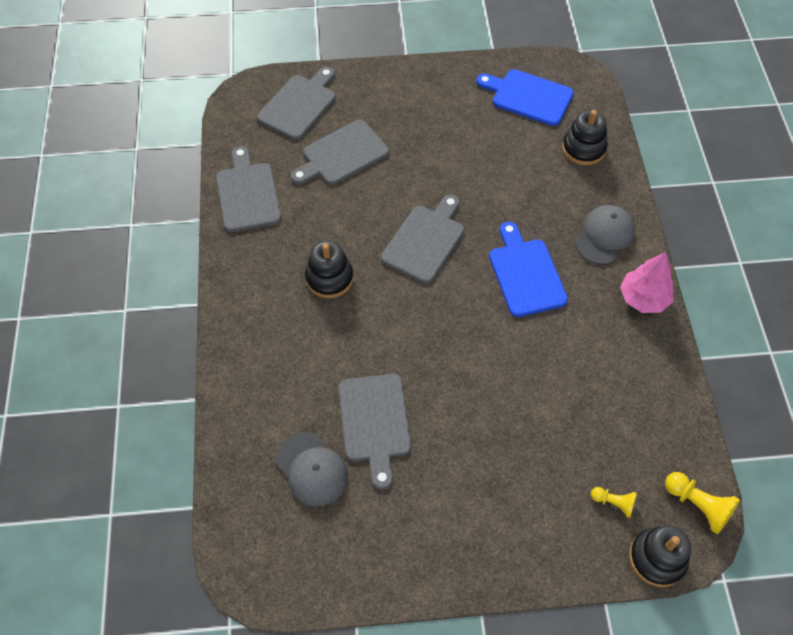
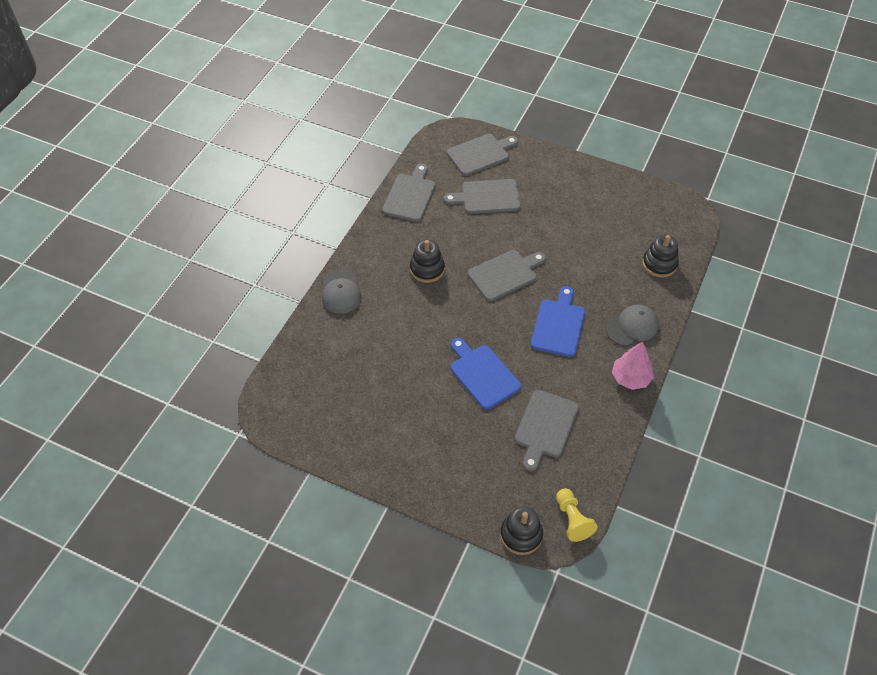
camera: 30 degrees right, 5 degrees down
grey cap [276,432,348,506] -> grey cap moved to [322,269,361,314]
grey cutting board [339,374,411,489] -> grey cutting board moved to [515,390,579,471]
blue cutting board [476,69,574,126] -> blue cutting board moved to [451,338,521,410]
yellow pawn [591,487,637,518] -> none

